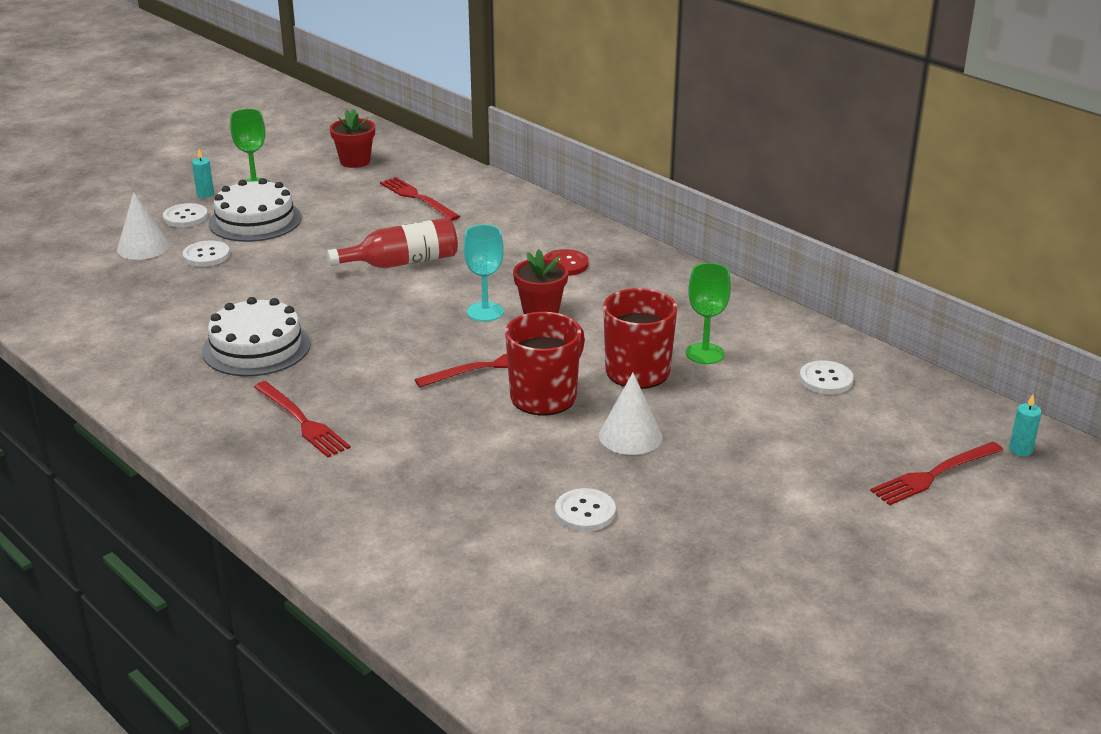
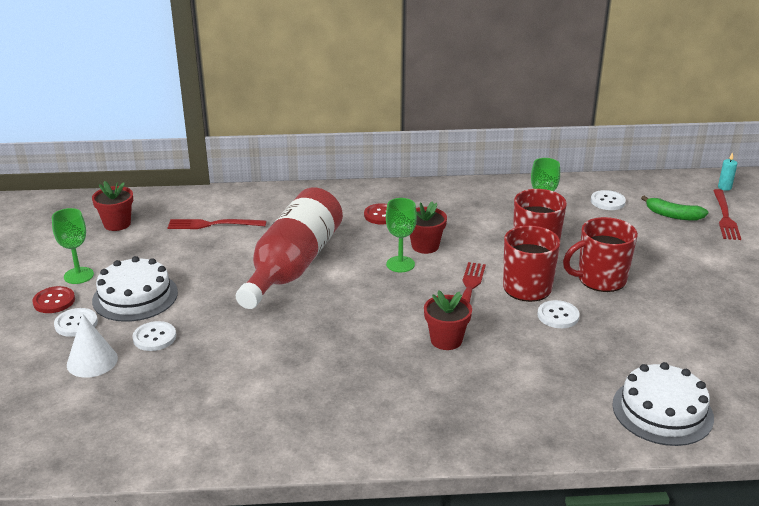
camera: 50 degrees left, 0 degrees up
turquoise candle [192,149,214,198] -> red button [32,286,75,313]
white cake [202,297,311,376] -> white cake moved to [612,362,714,446]
red fork [254,381,351,457] -> none
red bottle [327,218,458,268] -> red bottle [236,187,343,309], size x1.65
turquoise goblet [463,225,504,321] -> green goblet [386,198,417,272]
white button [555,488,616,531] -> white button moved to [537,300,580,328]
white cone [599,373,662,455] -> red mug [563,217,638,292]
none -> red flower pot [424,290,472,350]
none -> green banana [641,196,708,221]

